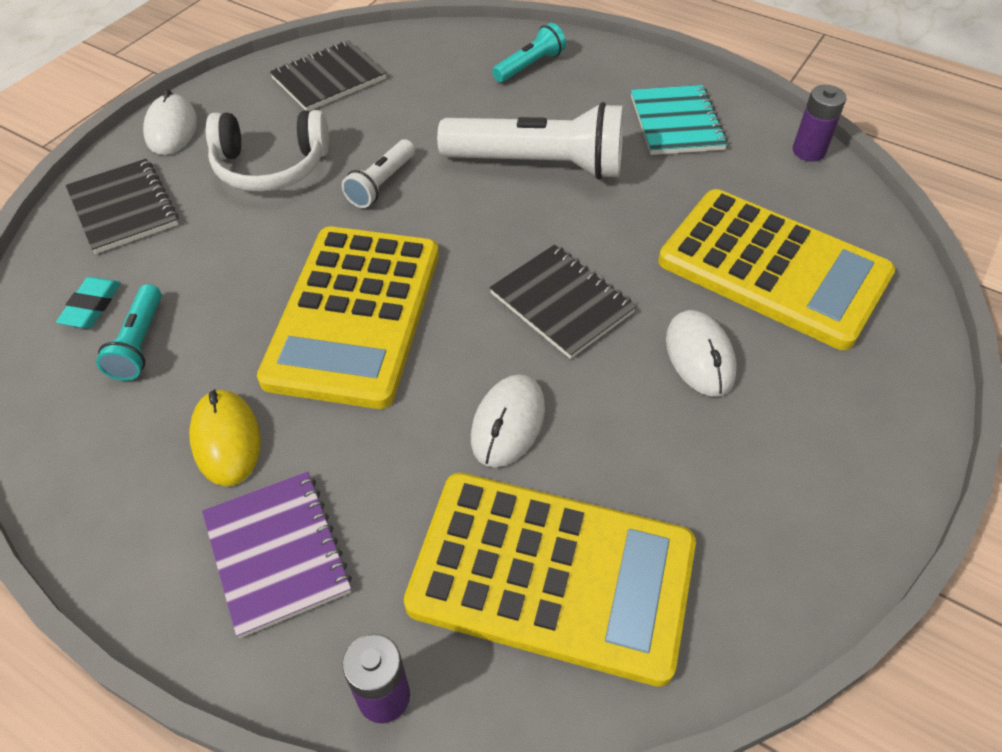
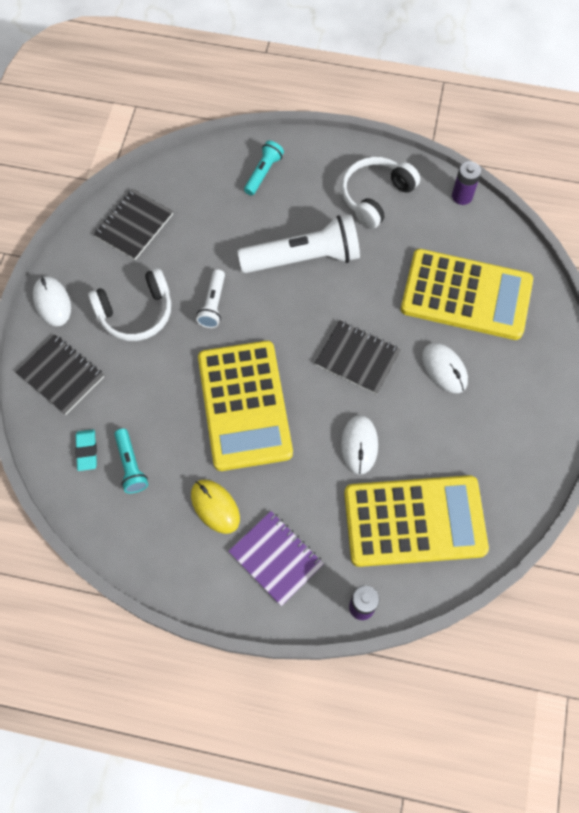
camera: 20 degrees left, 15 degrees up
turquoise notebook [631,85,728,155] -> white headphones [341,157,420,229]

